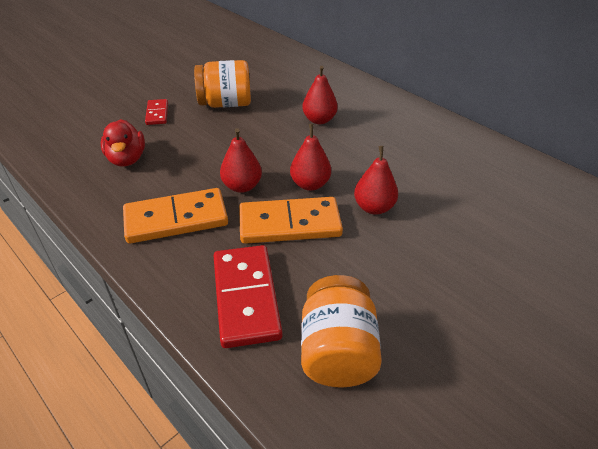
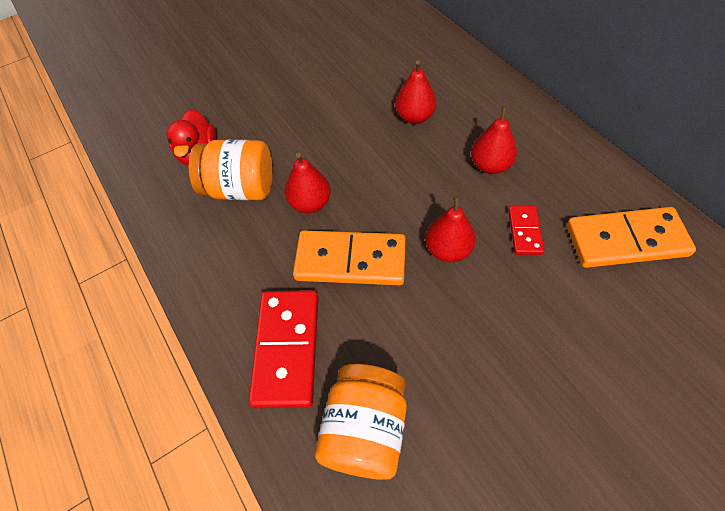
camera: 15 degrees right, 15 degrees up
orange domino [123,188,228,244] -> orange domino moved to [567,207,696,268]
red domino [145,99,168,125] -> red domino moved to [508,206,544,255]
orange jar [194,60,251,108] -> orange jar moved to [189,139,273,200]
red pear [290,124,331,191] -> red pear moved to [471,106,517,174]

